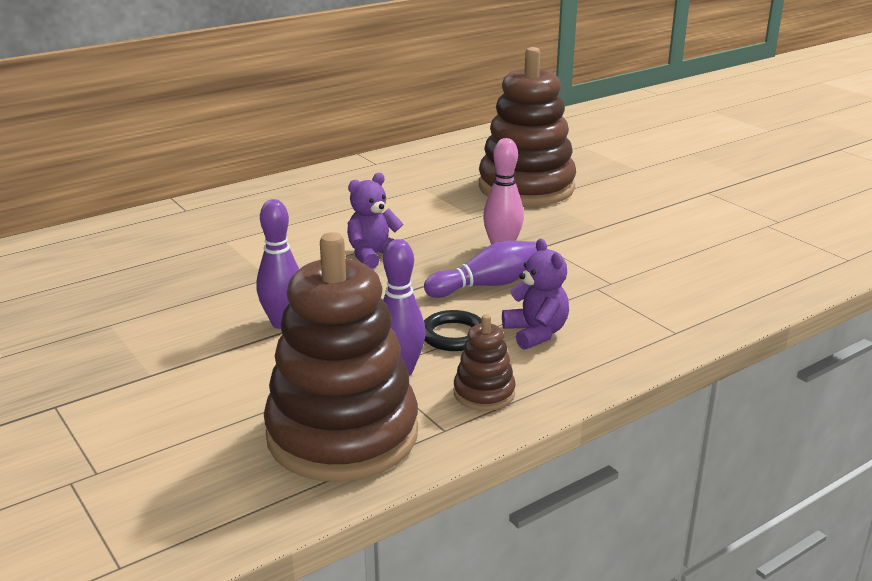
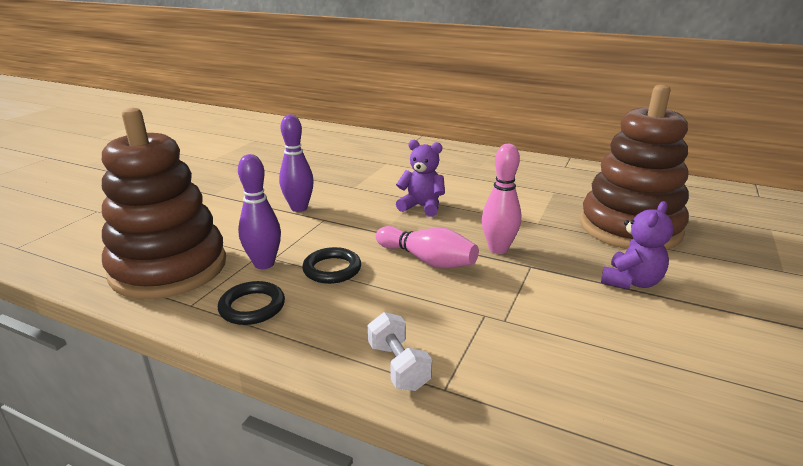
camera: 60 degrees right, 0 degrees up
purple bowling pin [424,241,537,298] -> pink bowling pin [376,226,479,268]
brown stacking toy [454,314,516,411] -> black ring [218,281,285,325]
purple teddy bear [502,238,569,350] -> purple teddy bear moved to [601,201,674,289]
none -> white dumbbell [368,312,432,391]

